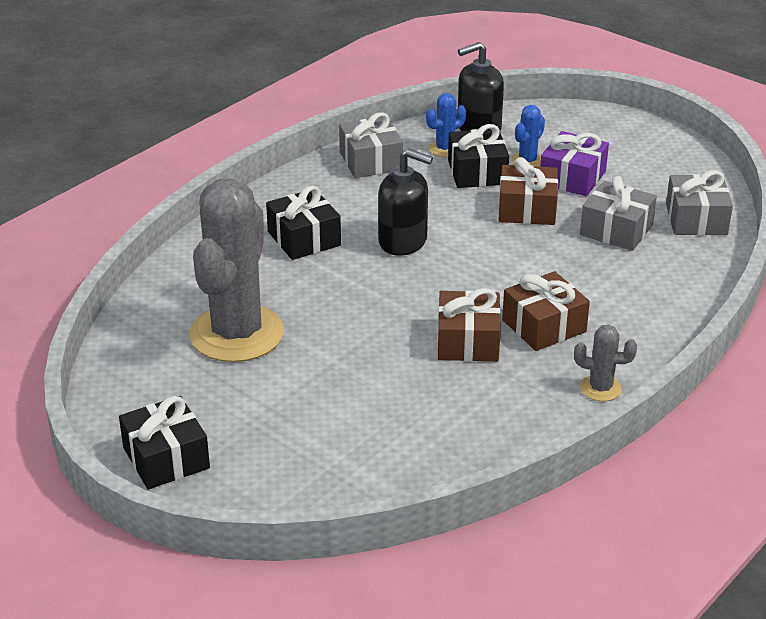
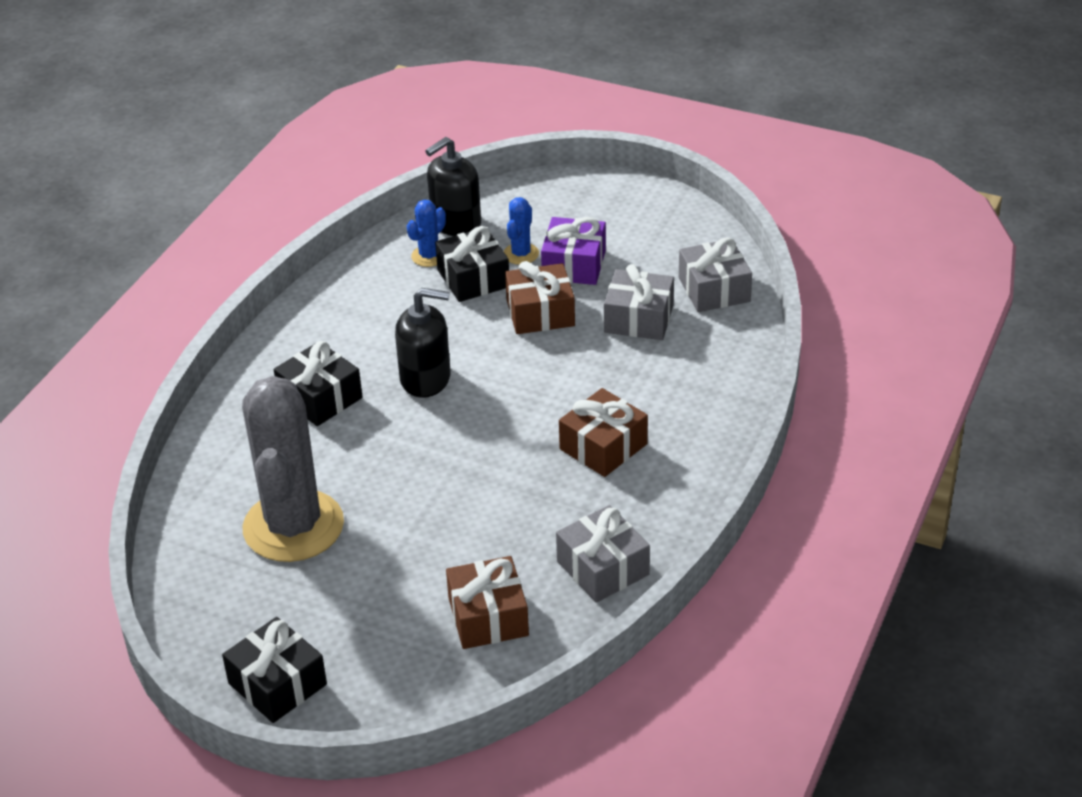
camera: 15 degrees left, 5 degrees up
grey gift [339,112,403,178] -> grey gift moved to [556,505,650,603]
brown gift [437,288,501,362] -> brown gift moved to [446,556,529,649]
grey cactus [574,325,637,401] -> none

